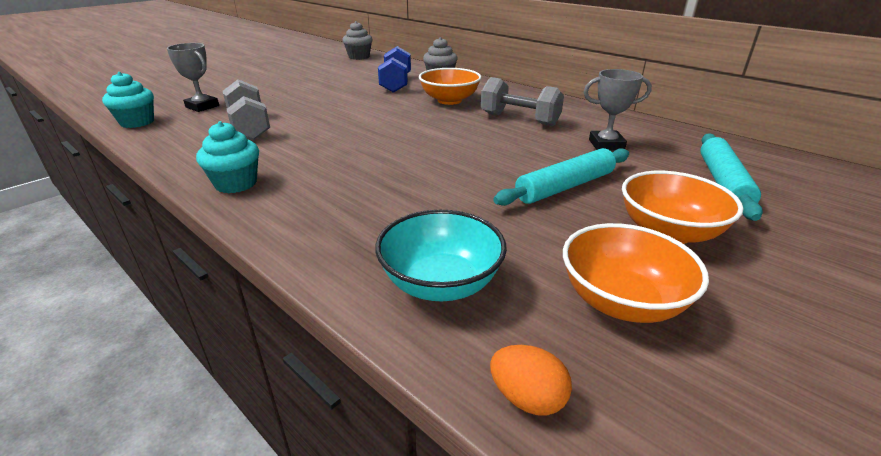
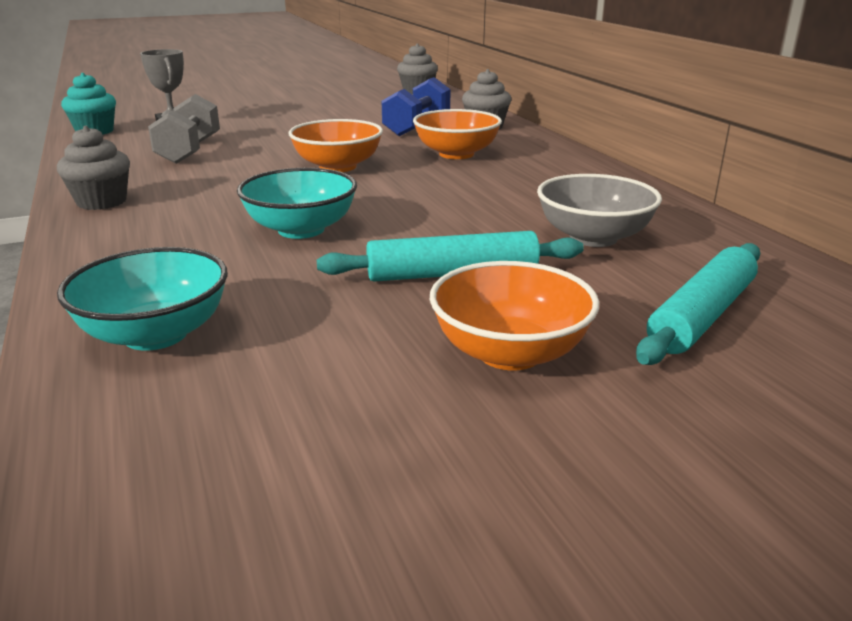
camera: 25 degrees right, 5 degrees down
turquoise cupcake [196,121,259,194] -> grey cupcake [57,126,130,210]
grey dumbbell [481,77,564,126] -> none
orange egg [490,345,572,415] -> none
orange bowl [563,223,709,323] -> orange bowl moved to [289,119,383,172]
grey trophy [583,69,652,151] -> grey bowl [537,174,662,247]
none -> turquoise bowl [237,168,357,239]

